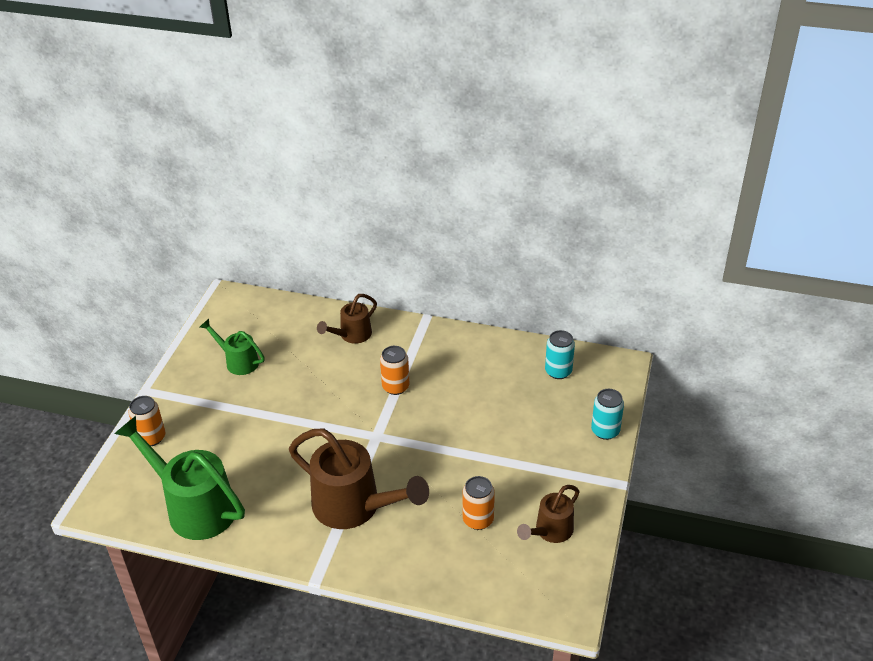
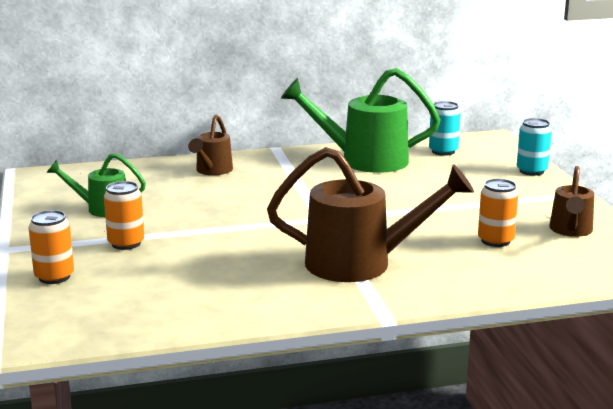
camera: 30 degrees left, 20 degrees down
green watering can [114,416,245,540] -> green watering can moved to [281,68,441,173]
orange can [380,346,409,395] -> orange can moved to [104,181,144,250]

